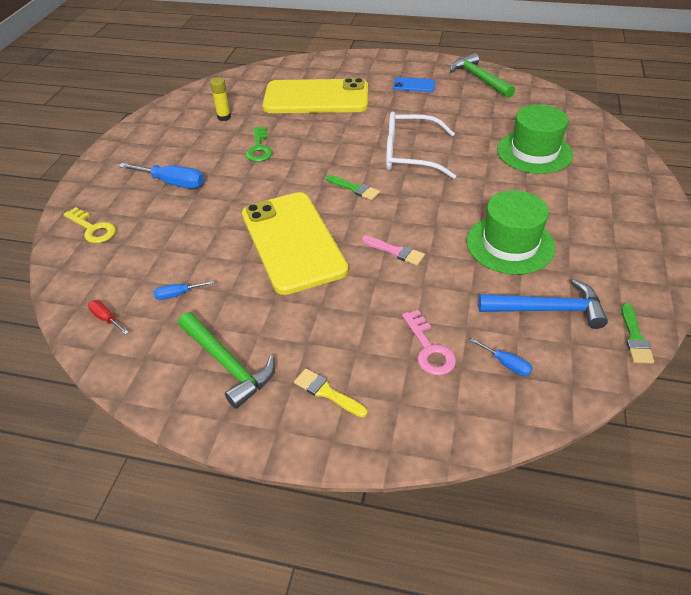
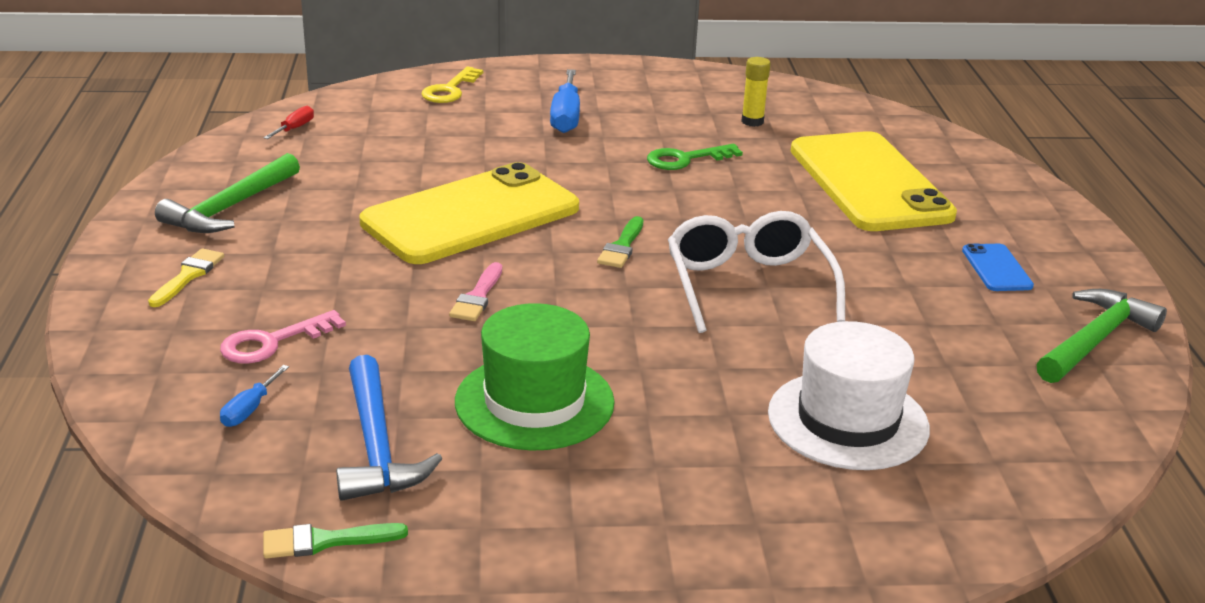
camera: 70 degrees right, 15 degrees down
blue screwdriver [154,280,214,300] -> none
green hat [497,105,573,174] -> white hat [768,321,930,470]

